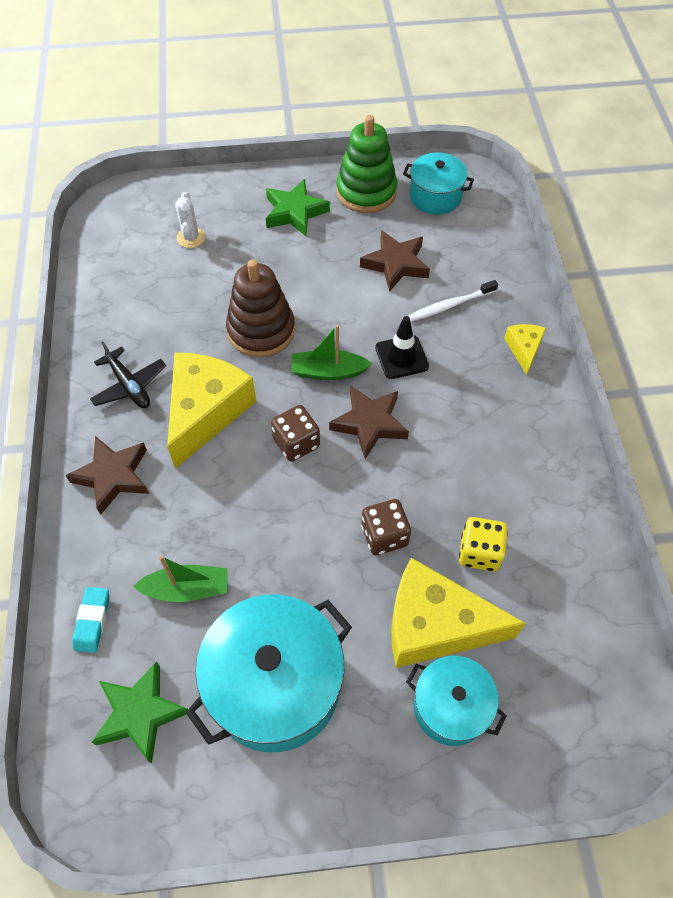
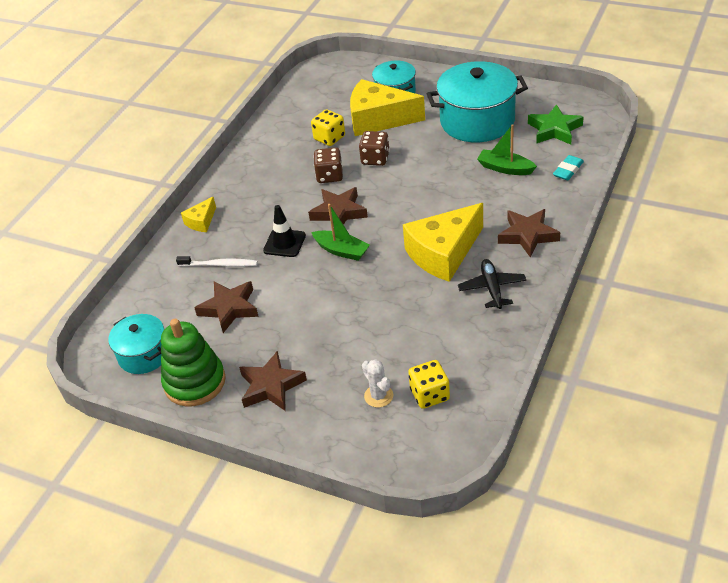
camera: 145 degrees left, 15 degrees down
white cactus [175,192,205,248] -> white cactus turned 60 degrees counterclockwise [362,359,393,407]
brown stacking toy [226,259,295,358] -> none
green star [266,179,330,236] -> brown star [239,351,307,411]
brown dice [271,405,320,462] -> brown dice moved to [314,147,343,183]
yellow cheese [391,558,526,668] -> yellow cheese turned 150 degrees clockwise [350,79,425,136]
none -> yellow dice [408,360,450,409]

